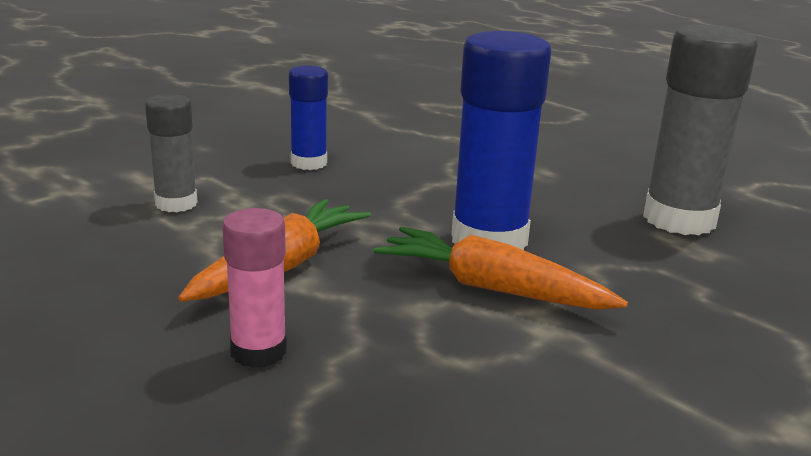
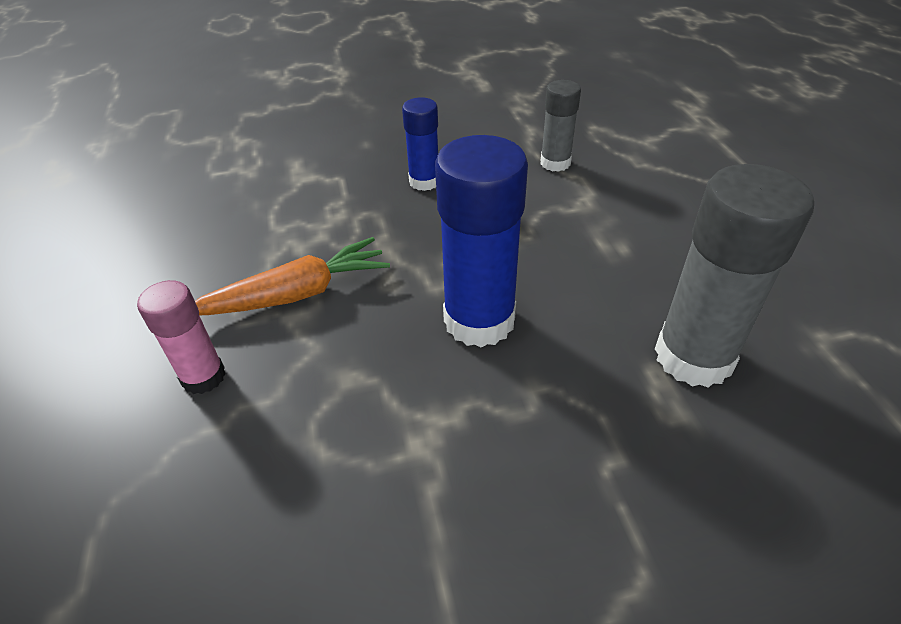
camera: 35 degrees right, 20 degrees up
grey glue stick [145,94,198,212] -> grey glue stick moved to [540,80,581,172]
orange carrot [374,227,628,310] -> none

